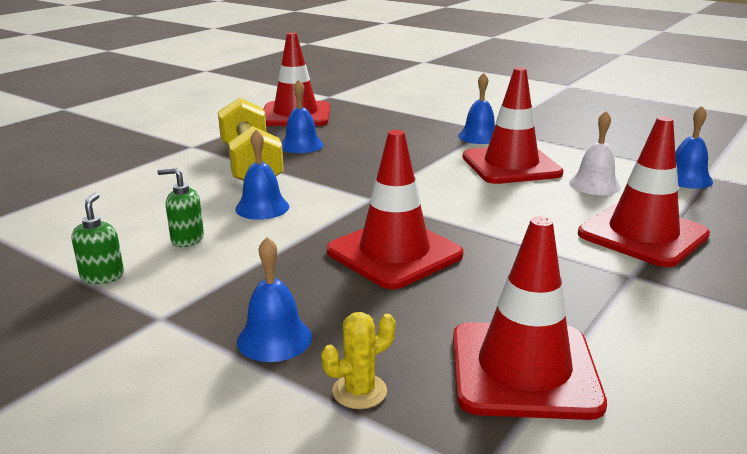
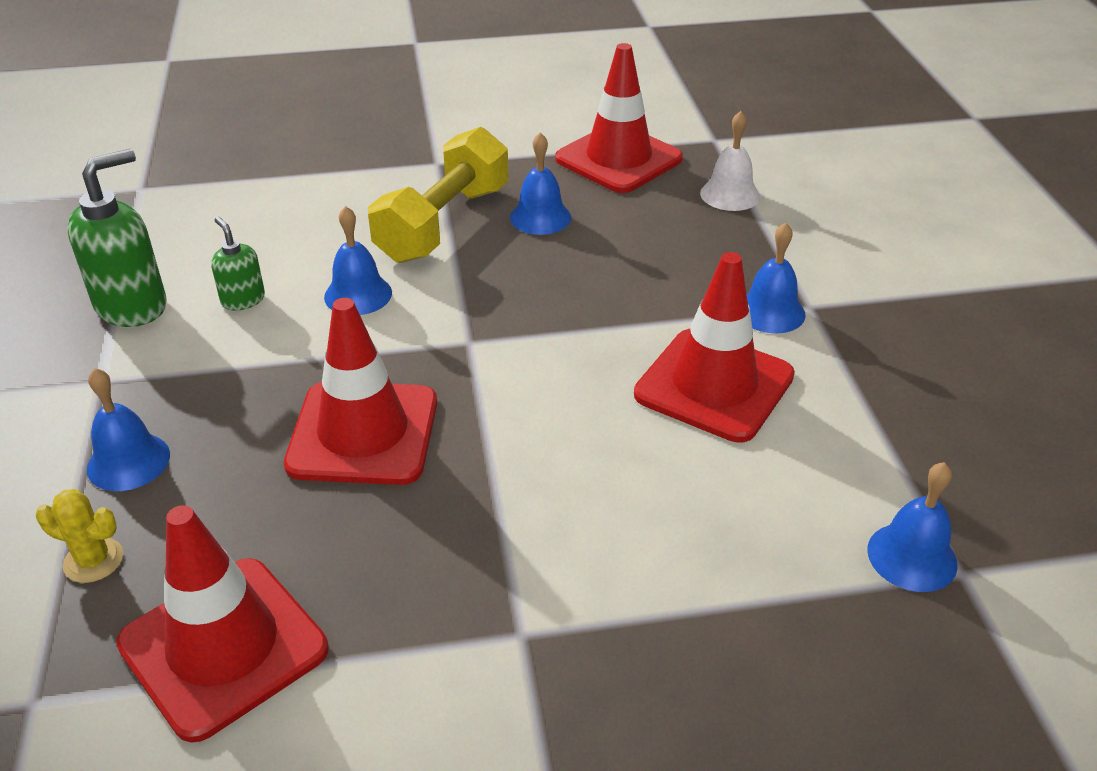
camera: 45 degrees right, 15 degrees up
green soap dispenser [71,193,124,284] -> green soap dispenser [67,149,167,327], size x1.85
white bell [569,111,621,195] -> white bell moved to [700,111,760,211]
red traffic cone [578,116,710,267] -> none

